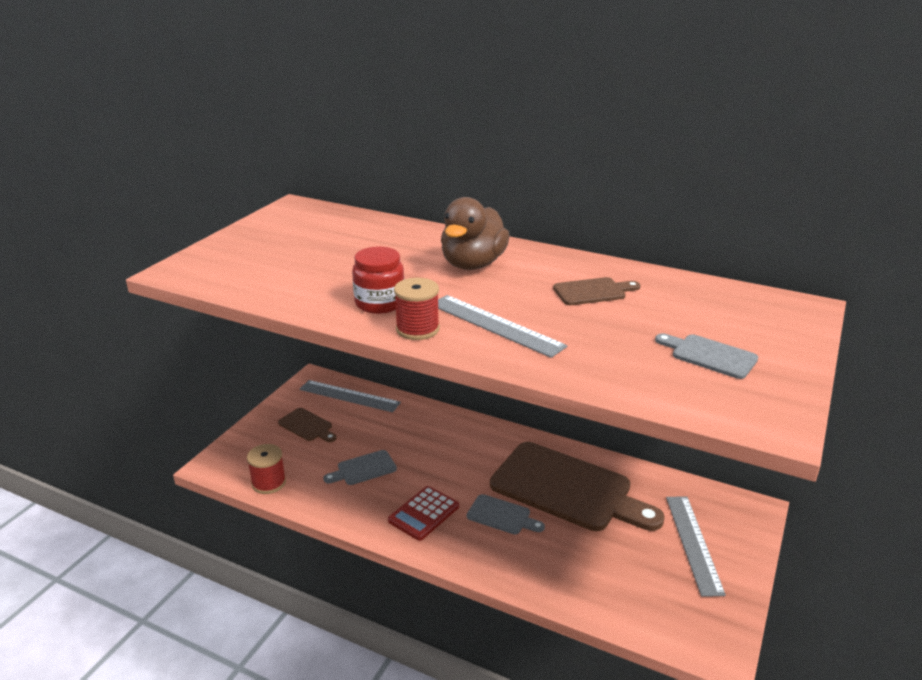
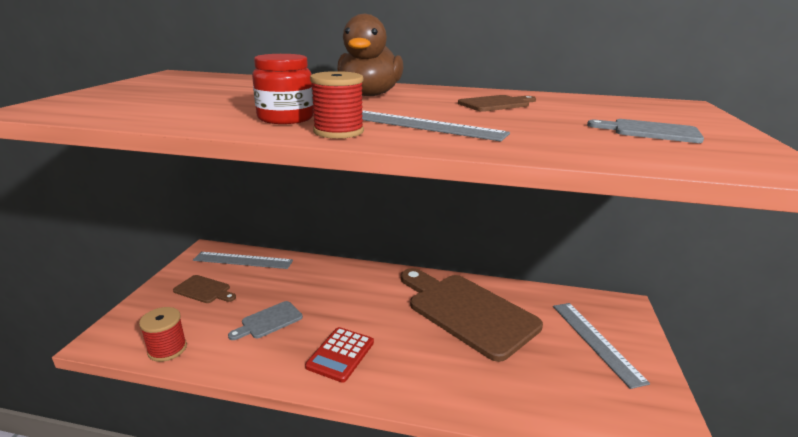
camera: 15 degrees left, 5 degrees down
grey cutting board [467,494,545,534] -> none
brown cutting board [490,442,665,531] -> brown cutting board turned 150 degrees counterclockwise [401,268,543,362]

